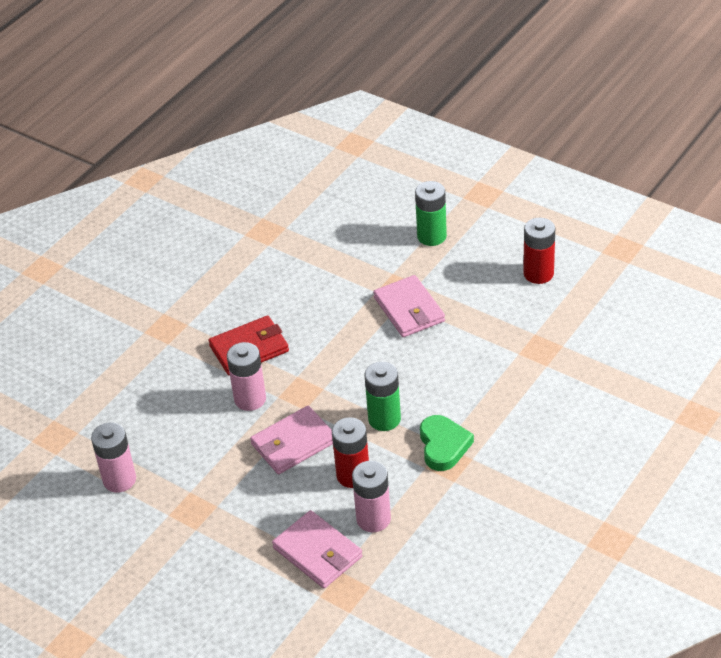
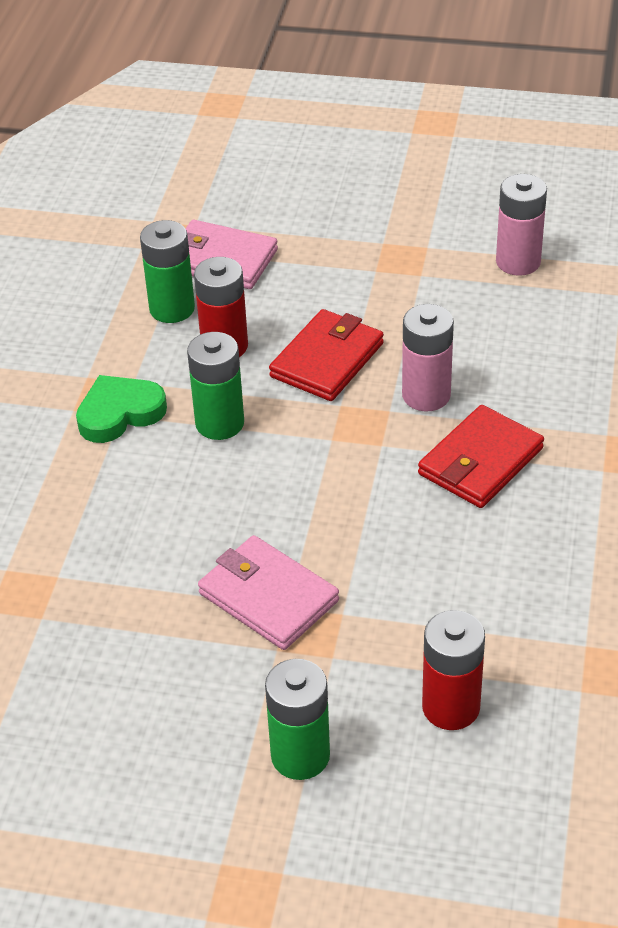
camera: 155 degrees right, 0 degrees up
pink wallet [250,406,333,474] -> red wallet [269,309,384,401]
pink battery [352,461,391,532] -> green battery [140,220,195,323]
green heart [420,415,474,471] -> green heart turned 90 degrees clockwise [76,375,167,443]
red battery [523,218,555,284] -> red battery moved to [422,610,485,730]

